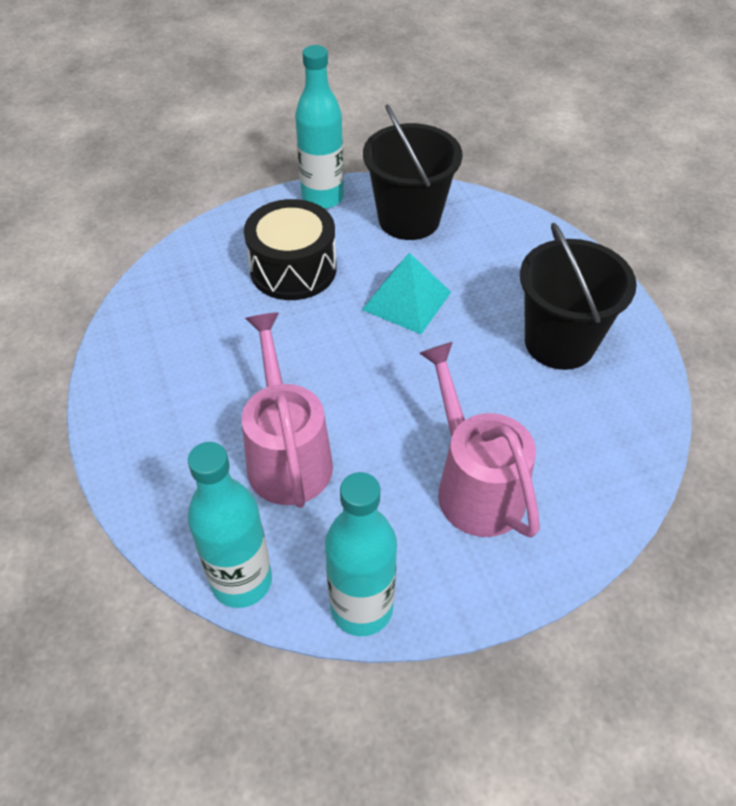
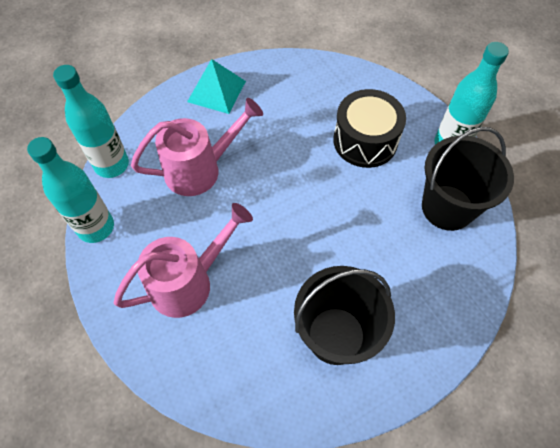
camera: 80 degrees right, 10 degrees up
turquoise pyramid [362,253,451,334] -> turquoise pyramid moved to [187,59,246,114]

